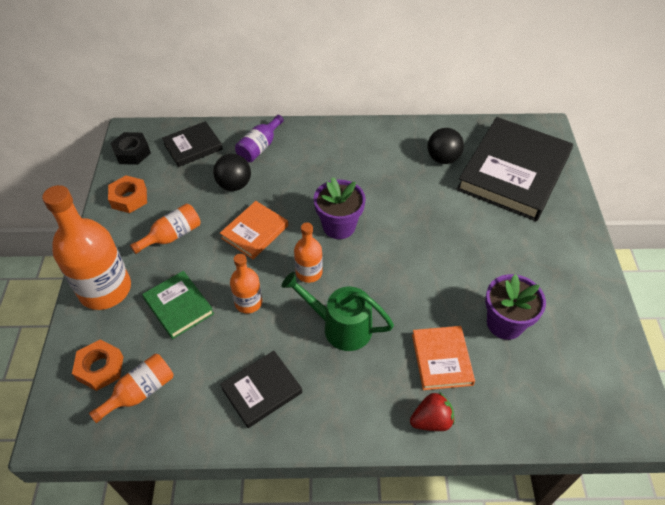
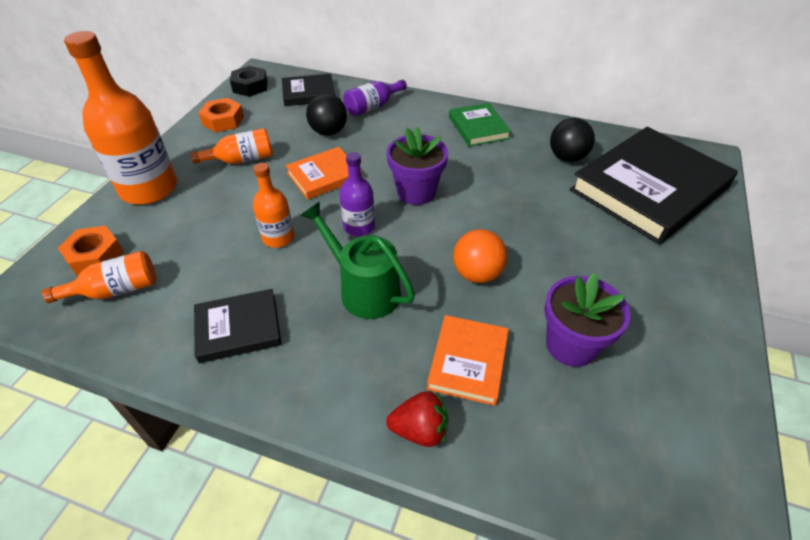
camera: 20 degrees right, 5 degrees down
green book [142,271,214,339] -> green book moved to [449,103,511,147]
orange bottle [294,223,323,283] -> purple bottle [339,152,375,236]
none -> orange ball [453,229,507,283]

